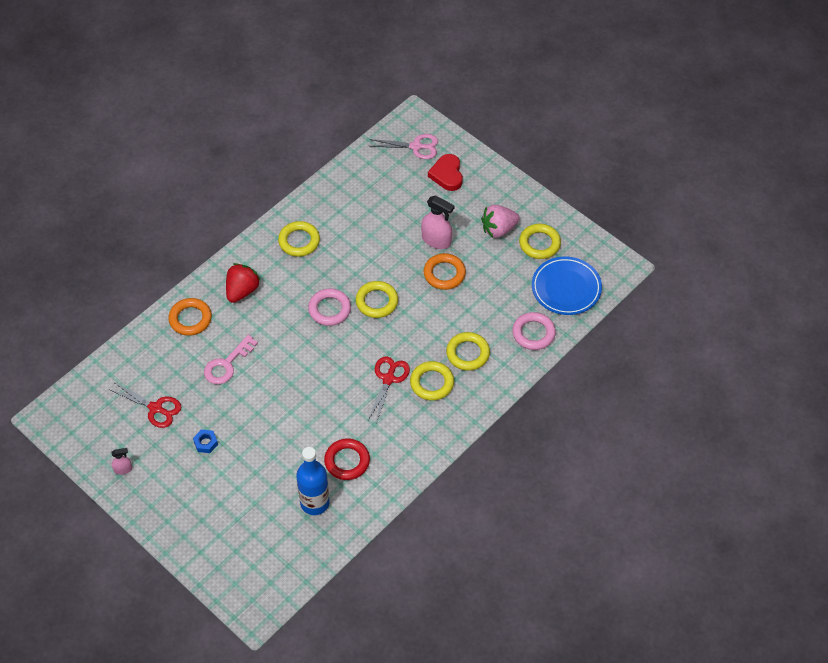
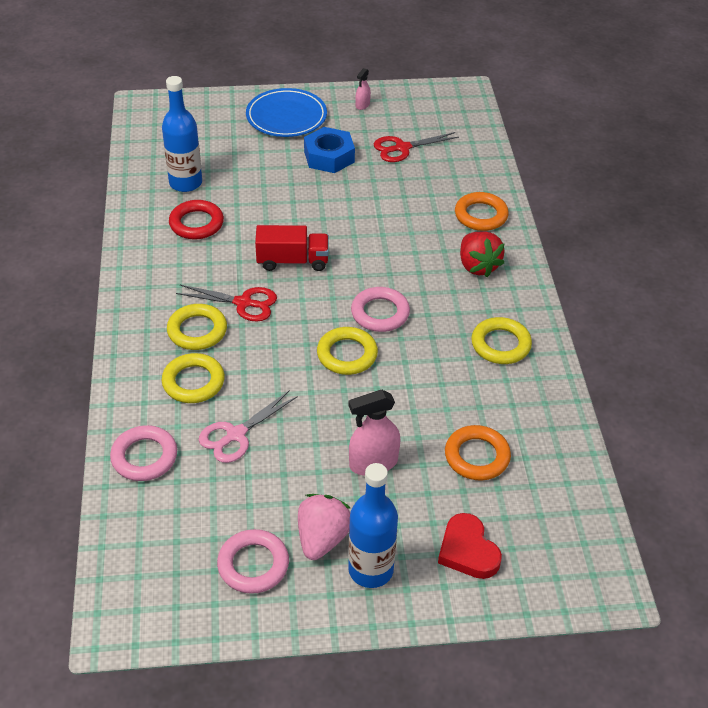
camera: 130 degrees right, 10 degrees down
blue nut [193,429,218,453] -> blue nut [304,127,355,173], size x1.92
pink key [204,335,258,384] -> none
red scissors [368,357,410,423] -> red scissors turned 45 degrees counterclockwise [176,285,277,322]
pink scissors [369,134,438,159] -> pink scissors moved to [199,390,298,463]
orange ring [423,253,466,290] -> orange ring moved to [445,425,511,480]
red heart [428,154,463,191] -> red heart turned 150 degrees counterclockwise [438,513,502,579]
yellow ring [519,224,561,259] -> pink ring [217,529,289,594]
blue plate [532,257,602,315] -> blue plate moved to [246,88,327,137]
none -> red truck [255,225,329,271]
none -> blue bottle [348,463,398,588]

